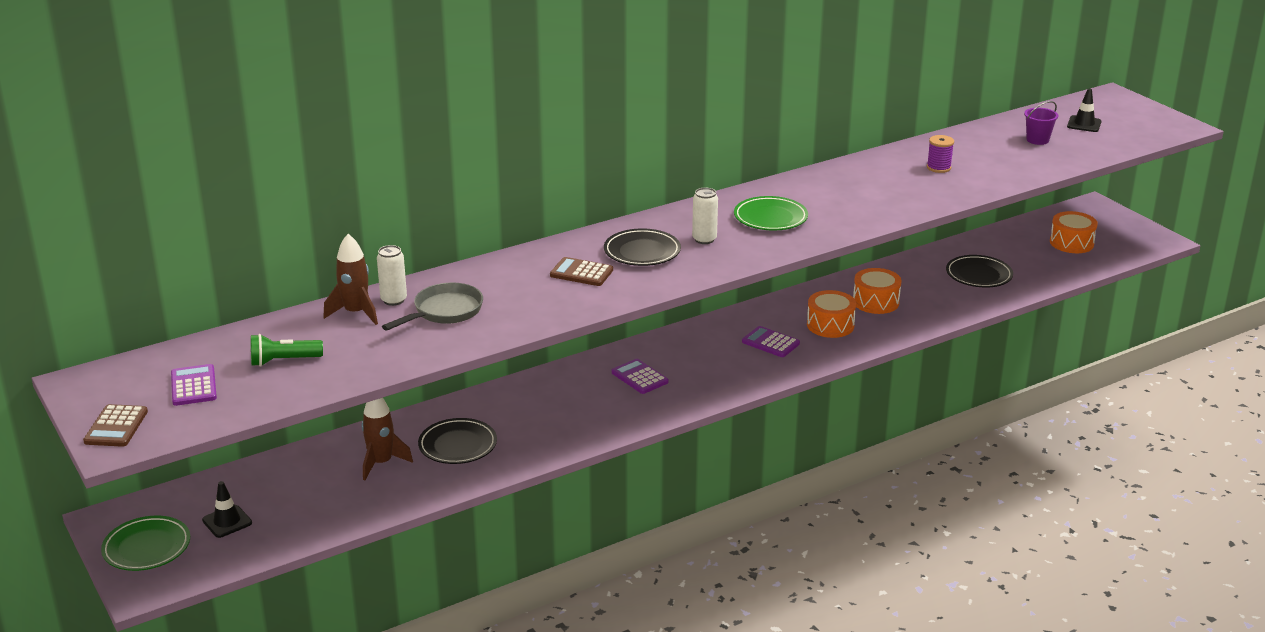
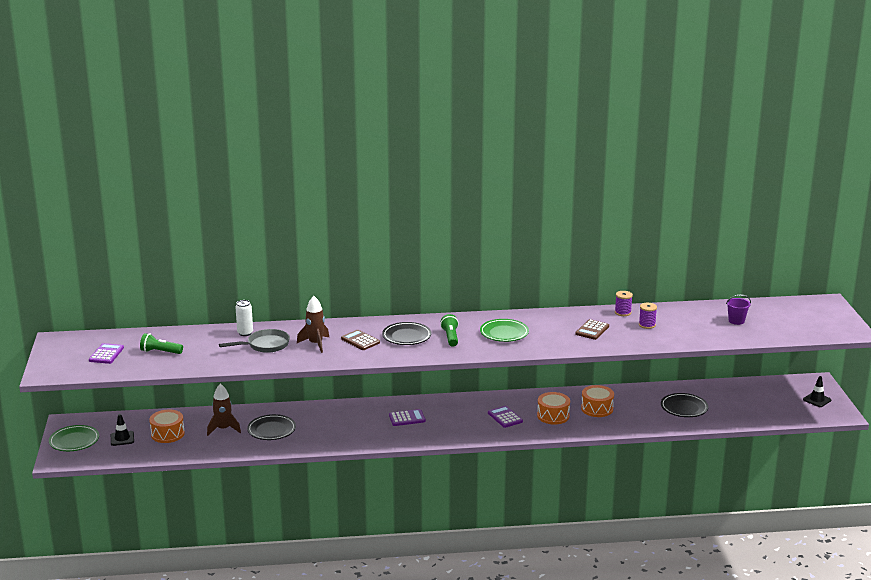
camera: 25 degrees right, 5 degrees down
brown calculator [83,404,148,447] -> brown calculator moved to [575,319,609,340]
brown rocket [323,234,378,325] -> brown rocket moved to [297,296,329,353]
purple calculator [612,359,669,394] -> purple calculator turned 90 degrees clockwise [389,409,426,426]
white can [692,188,718,244] -> green flashlight [440,314,459,347]
orange drum [1050,211,1098,253] -> orange drum moved to [149,410,185,443]
black traffic cone [1067,89,1102,132] -> black traffic cone moved to [803,376,831,407]
none -> purple spool [615,291,633,316]

